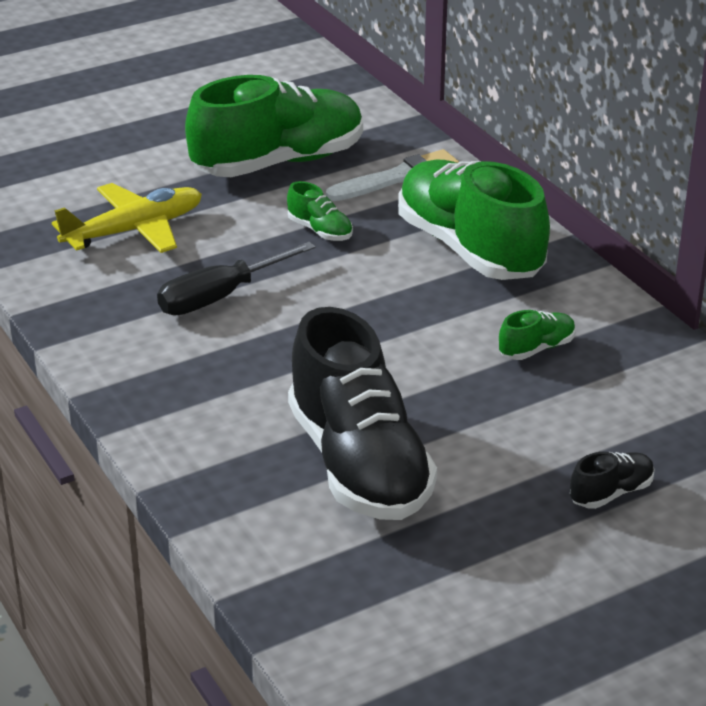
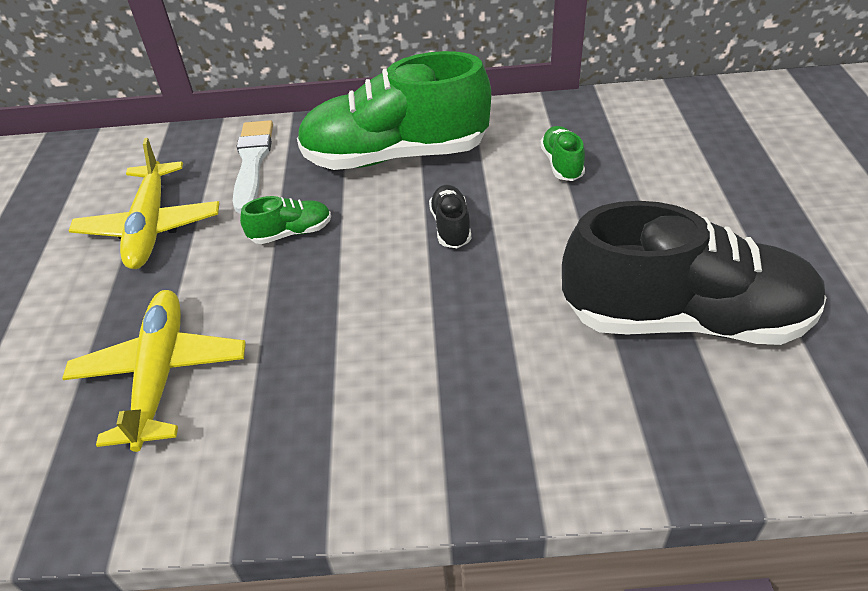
camera: 60 degrees left, 10 degrees up
black screwdriver [157,242,316,315] -> none
green shoe [185,75,363,177] -> yellow plane [69,138,220,269]
black shoe [570,452,655,509] -> black shoe moved to [429,185,471,248]

